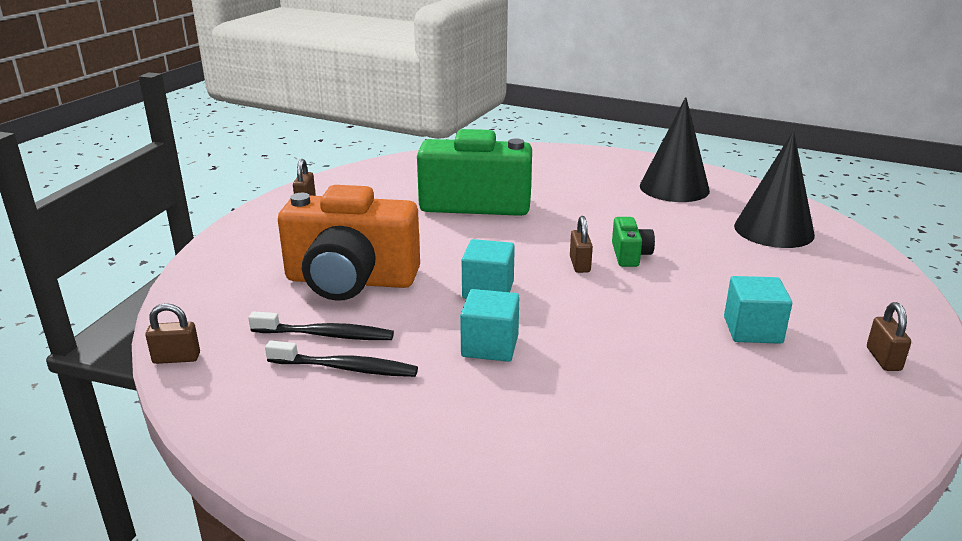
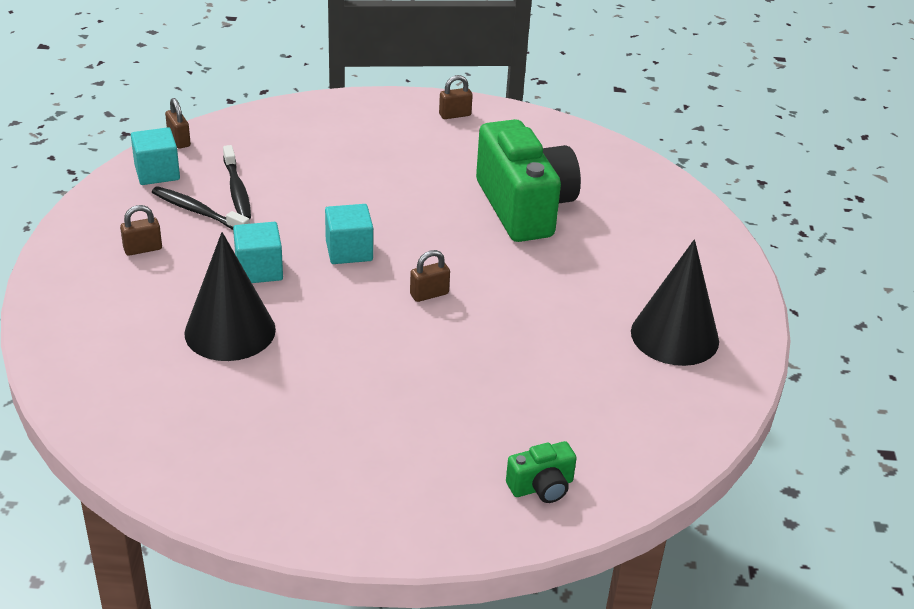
camera: 65 degrees right, 10 degrees up
black toothbrush [265,341,418,377] -> black toothbrush turned 135 degrees clockwise [152,186,250,230]
orange camera [278,185,420,301] -> none
green camera [612,217,655,267] -> green camera moved to [506,441,577,503]
turquoise cube [724,276,792,344] -> turquoise cube moved to [131,127,180,185]
black cone [734,131,815,248] -> black cone moved to [184,232,276,361]
brown padlock [867,302,911,371] -> brown padlock moved to [120,205,162,256]

